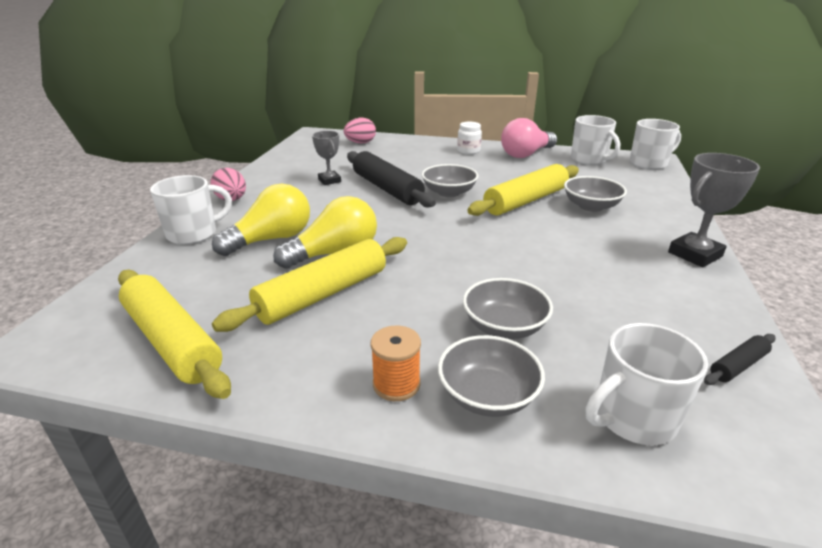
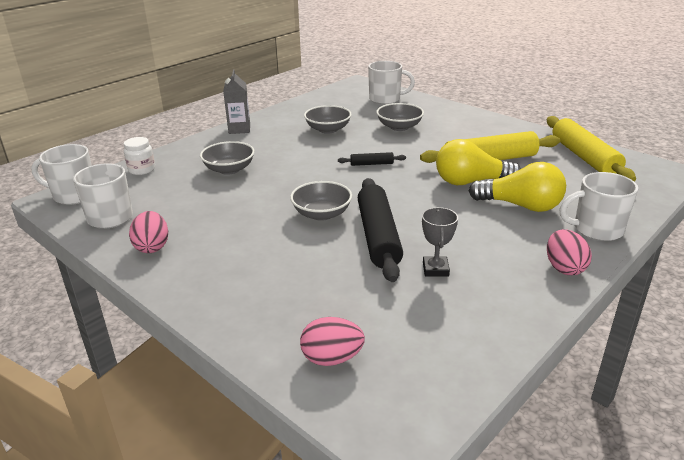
camera: 150 degrees left, 0 degrees up
yellow light bulb [212,184,310,256] -> yellow light bulb turned 150 degrees counterclockwise [469,162,566,212]
orange spool [371,326,421,401] -> none
grey bowl [438,335,545,417] -> grey bowl moved to [304,105,352,134]
white jar [457,122,482,154] -> white jar moved to [124,137,155,175]
yellow rolling pin [467,164,579,216] -> none
pink light bulb [501,118,557,158] -> pink egg [129,211,168,253]
grey trophy [668,153,760,267] -> grey carton [223,69,250,134]
black rolling pin [704,334,776,385] -> black rolling pin moved to [338,152,406,166]

